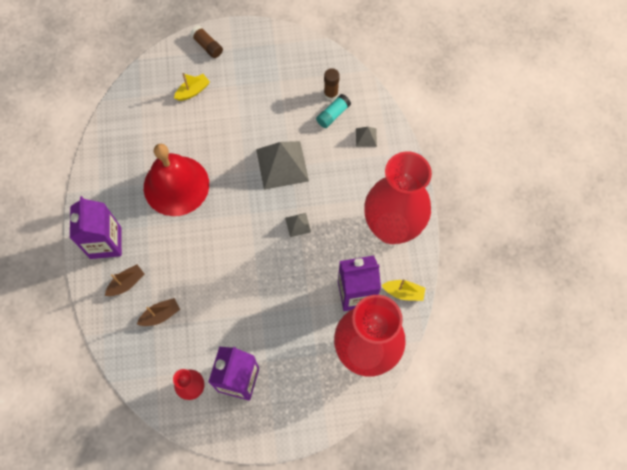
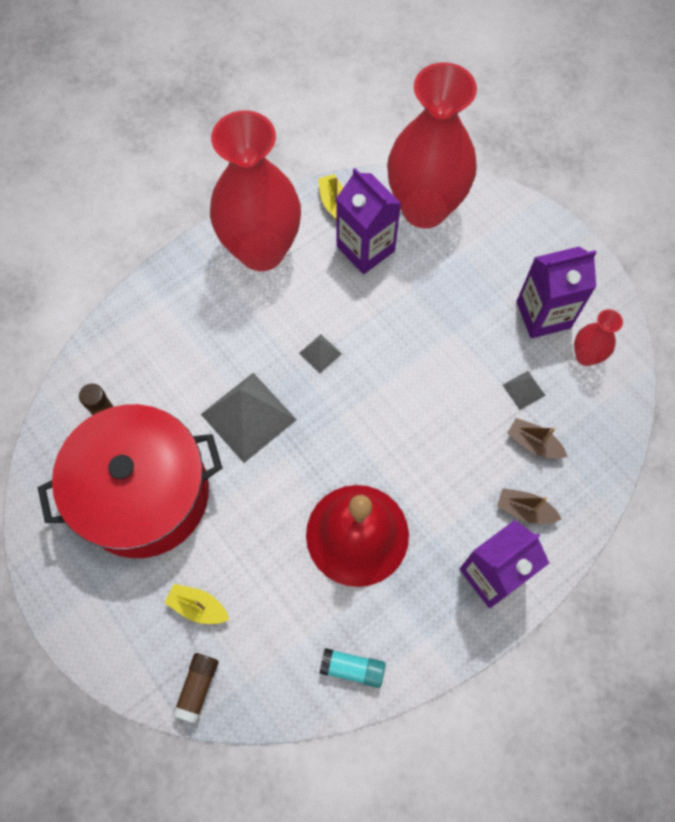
camera: 120 degrees left, 0 degrees up
brown glue stick [190,26,223,58] -> brown glue stick moved to [172,653,218,724]
turquoise glue stick [316,94,351,128] -> turquoise glue stick moved to [319,648,386,688]
grey pyramid [356,127,377,147] -> grey pyramid moved to [503,371,546,410]
none -> red pot [38,404,222,558]

